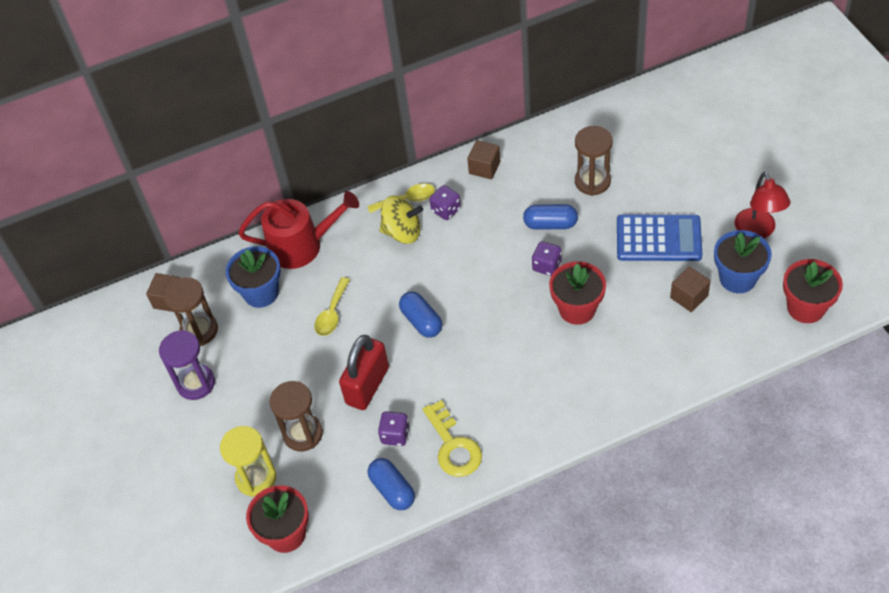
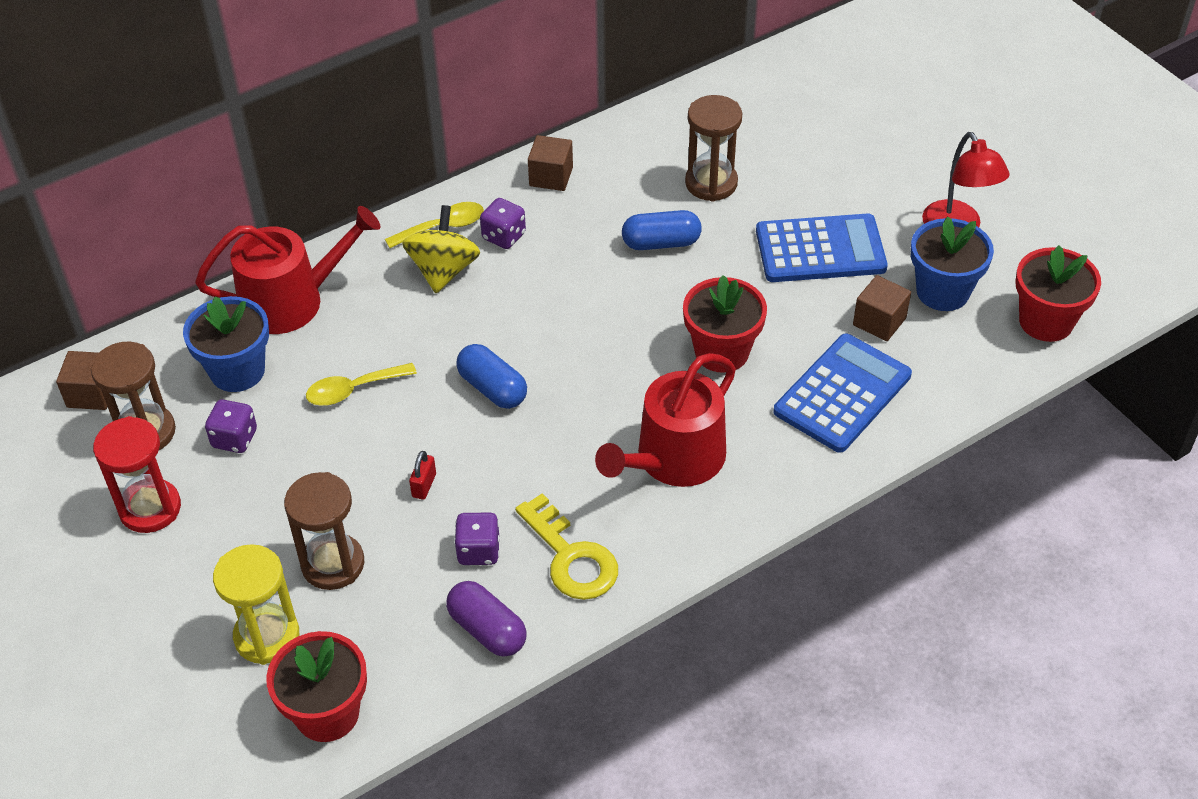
camera: 15 degrees left, 5 degrees down
purple hourglass [159,330,215,400] -> red hourglass [93,416,181,533]
yellow spoon [314,277,350,336] -> yellow spoon turned 60 degrees clockwise [306,363,417,406]
red padlock [339,335,389,410] -> red padlock [409,451,436,500], size x0.40
blue capsule [368,458,415,510] -> purple capsule [446,581,527,657]
yellow spinning top [380,196,423,244] -> yellow spinning top turned 75 degrees counterclockwise [402,205,480,293]
purple dice [532,241,562,276] -> purple dice moved to [205,400,257,453]
none -> red watering can [595,353,736,487]
none -> blue calculator [773,333,912,453]

